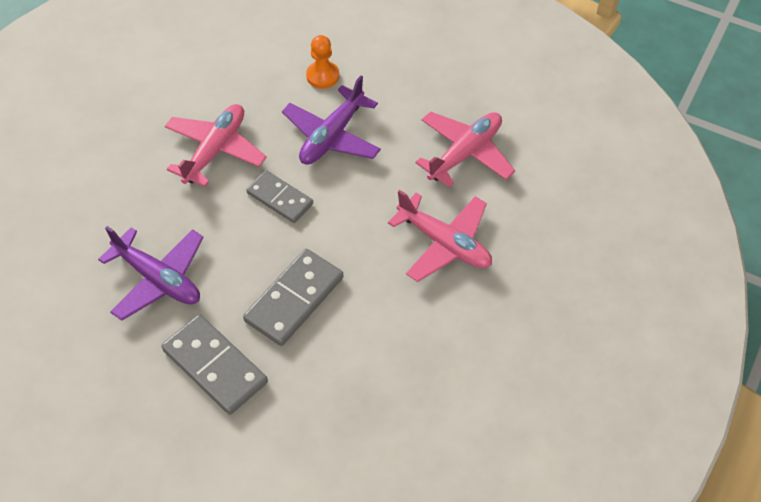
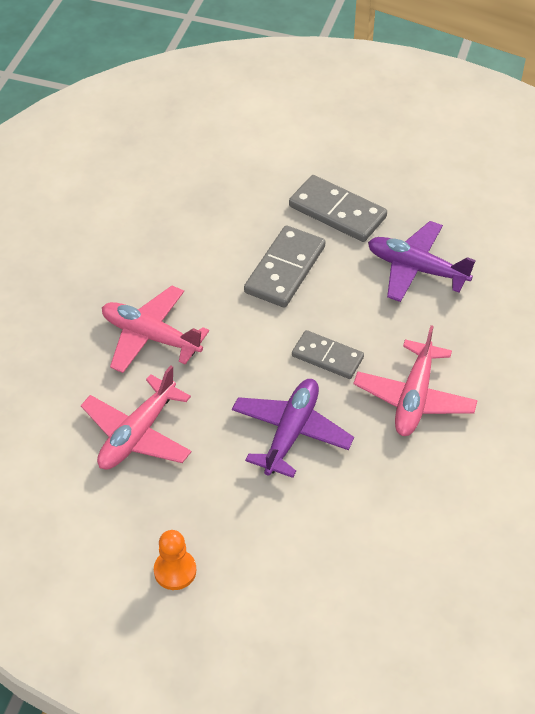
camera: 170 degrees right, 5 degrees down
orange pawn [306,35,339,89] -> orange pawn moved to [154,530,196,590]

